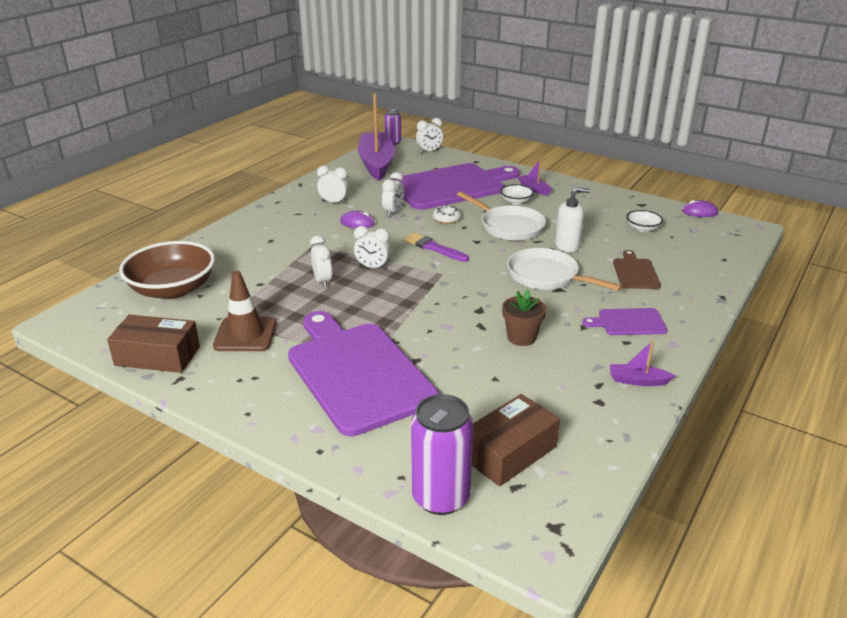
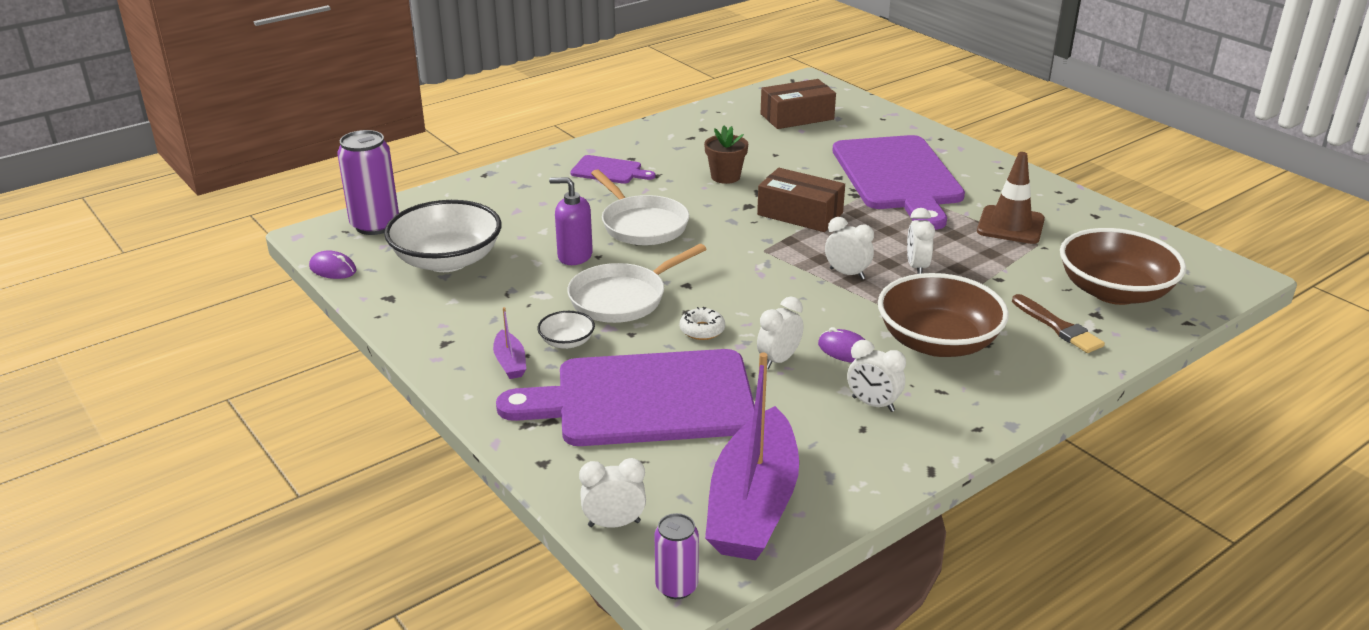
camera: 160 degrees left, 0 degrees up
brown box [107,315,200,373] -> brown box moved to [757,168,845,232]
purple brush [404,233,469,262] -> none
purple can [411,394,474,515] -> purple can moved to [337,130,399,235]
white pan [457,191,546,241] -> white pan turned 105 degrees counterclockwise [567,244,707,323]
white soap dispenser [555,187,590,252] -> purple soap dispenser [549,177,593,265]
purple boat [610,340,676,386] -> none
brown cutting board [613,250,661,289] -> none
white bowl [626,210,663,232] -> white bowl [384,200,502,272], size x2.22
none -> brown bowl [878,273,1009,357]
none -> brown brush [1012,294,1105,353]

